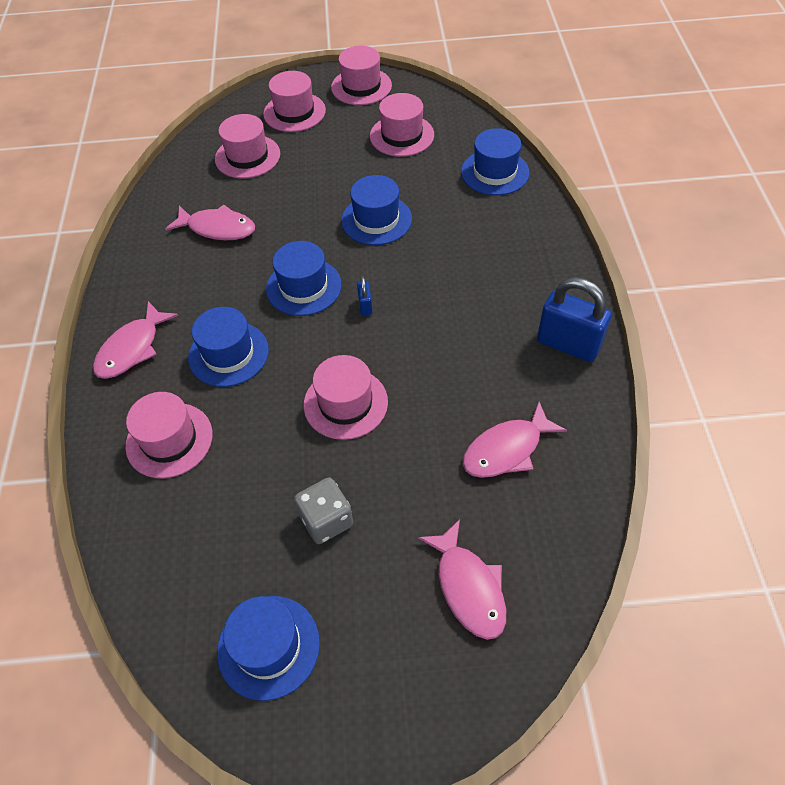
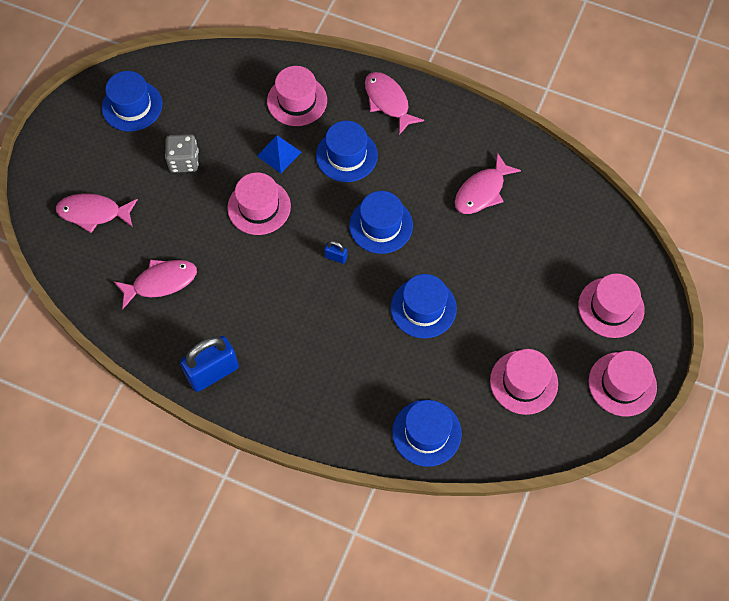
camera: 115 degrees right, 10 degrees up
pink hat [215,114,280,179] -> none
pink fish [463,402,567,478] -> pink fish turned 75 degrees clockwise [114,259,197,309]
none -> blue pyramid [257,135,302,173]

